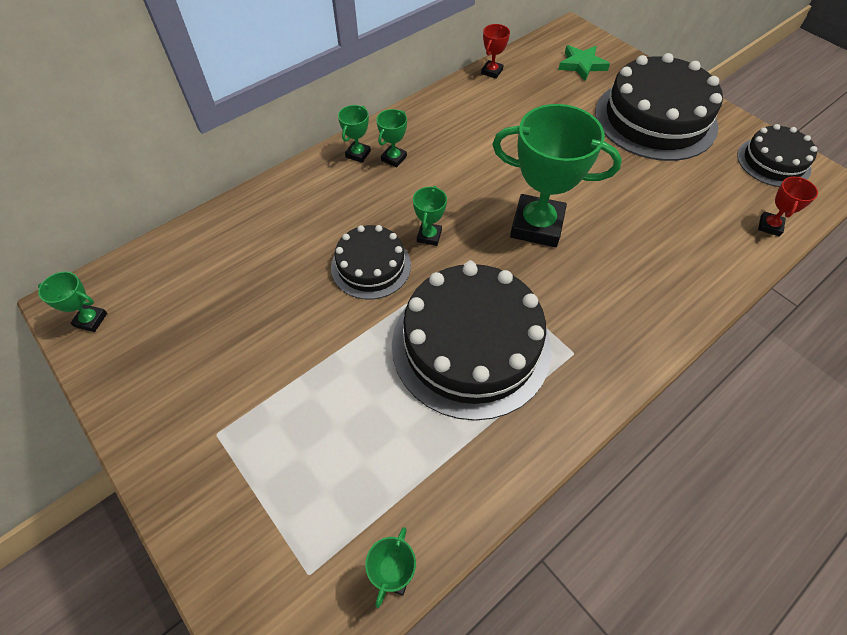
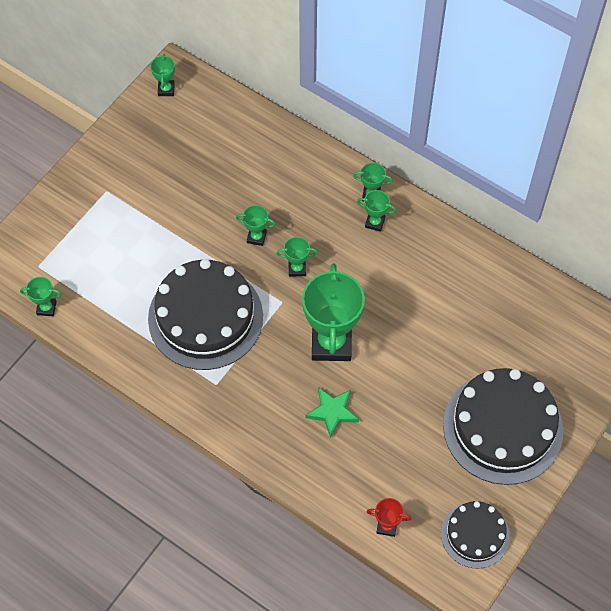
camera: 75 degrees right, 5 degrees up
black cake [331,225,411,299] -> green trophy [236,205,276,246]
red trophy [481,24,510,79] -> none
green star [558,45,610,81] -> green star moved to [305,387,359,438]

